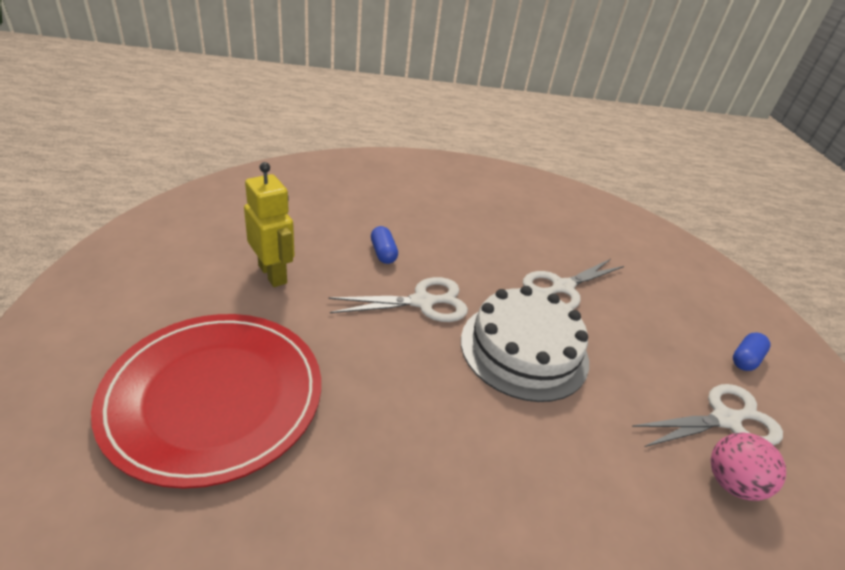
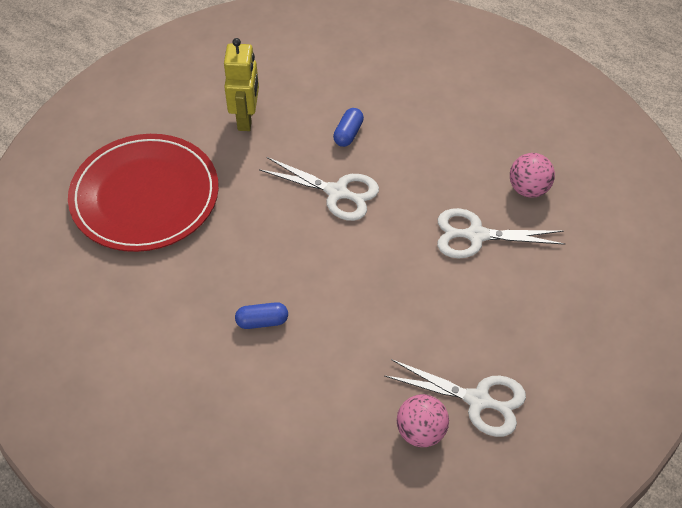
camera: 45 degrees right, 15 degrees up
white cake [461,286,589,402] -> none
blue capsule [733,333,770,371] -> blue capsule moved to [235,302,288,329]
none -> pink ball [510,153,555,198]

